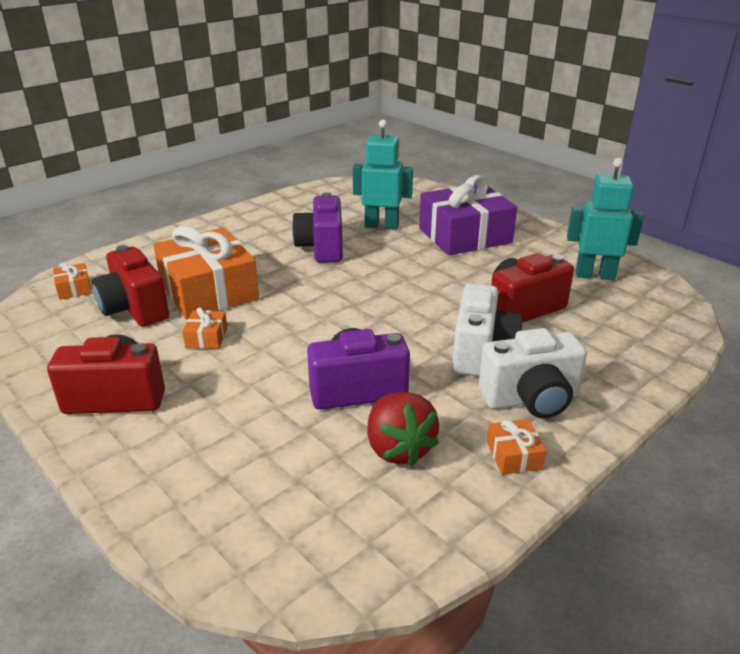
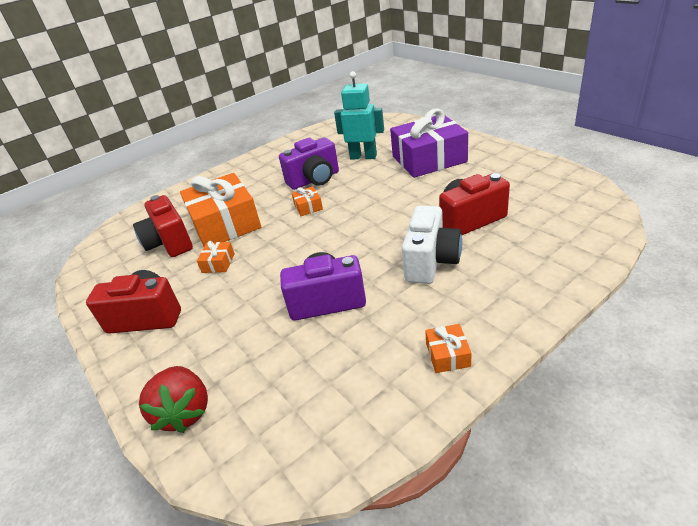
camera: 10 degrees right, 5 degrees up
orange gift [53,263,92,300] -> orange gift moved to [291,186,323,216]
purple camera [292,192,343,263] -> purple camera turned 120 degrees counterclockwise [279,137,339,190]
red strawberry [367,392,439,466] -> red strawberry moved to [139,366,208,433]
white camera [478,328,587,418] -> none
turquoise robot [567,158,644,280] -> none

